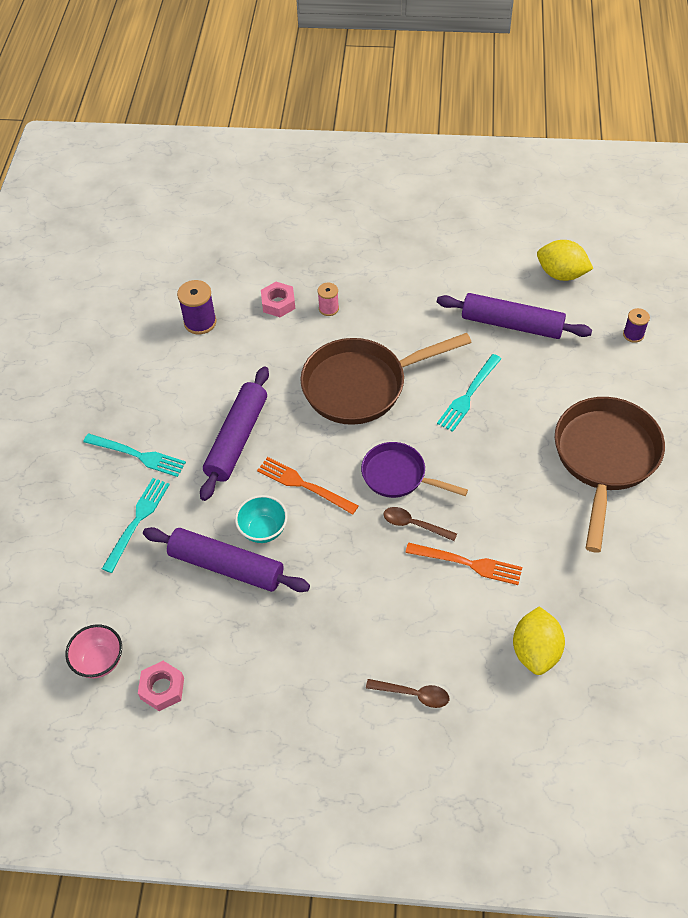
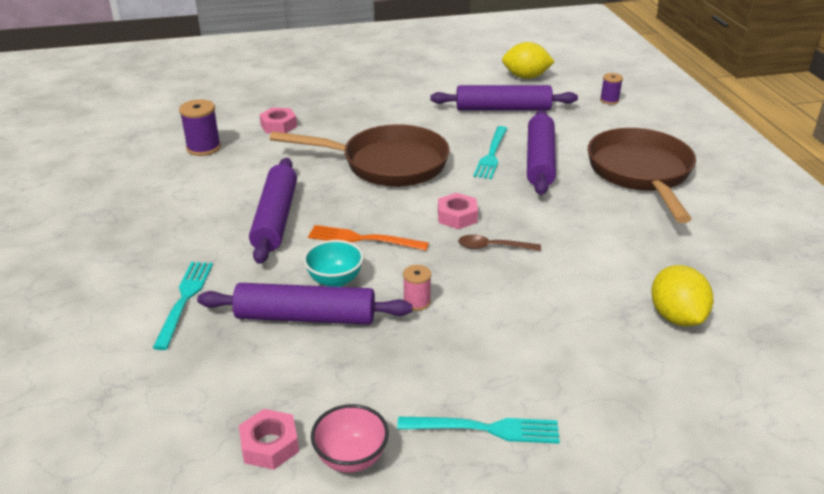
camera: 20 degrees left, 20 degrees down
pink bowl [65,624,122,678] -> pink bowl moved to [311,404,389,473]
turquoise fork [83,434,186,477] -> turquoise fork moved to [397,417,560,444]
brown pan [300,333,472,425] -> brown pan turned 135 degrees counterclockwise [270,124,450,187]
pink spool [318,283,339,316] -> pink spool moved to [403,265,431,311]
purple pan [361,442,468,498] -> pink nut [438,193,478,229]
brown spoon [366,679,449,708] -> none
orange fork [405,542,522,585] -> none
none -> purple rolling pin [527,110,556,195]

